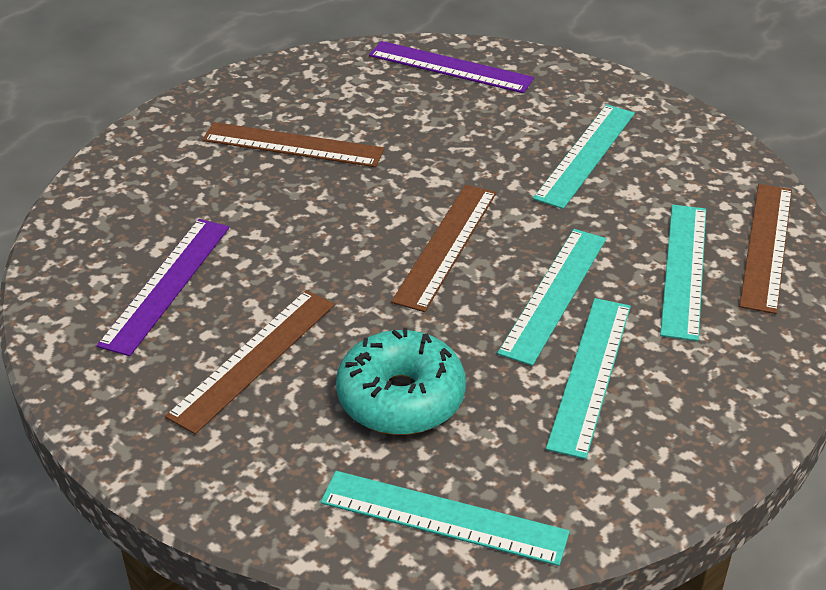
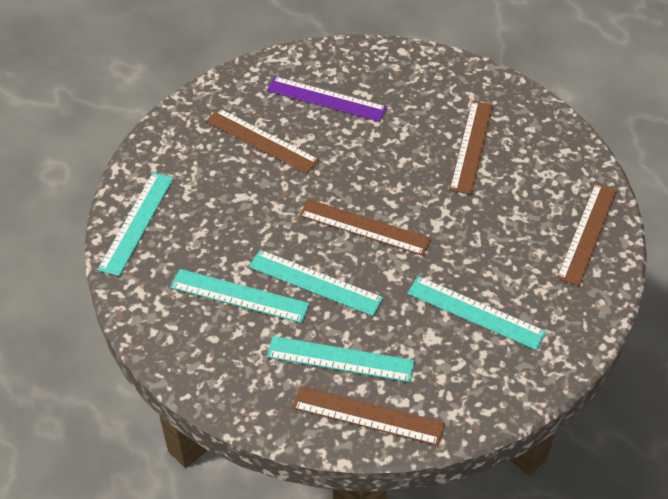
camera: 90 degrees right, 10 degrees up
turquoise donut [336,328,466,435] -> none
purple ruler [369,41,534,93] -> brown ruler [557,183,617,286]

